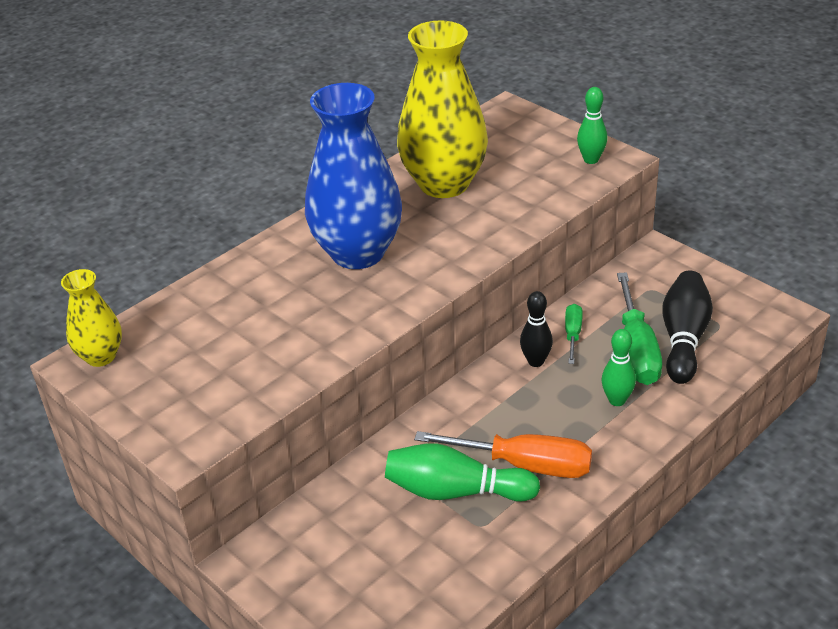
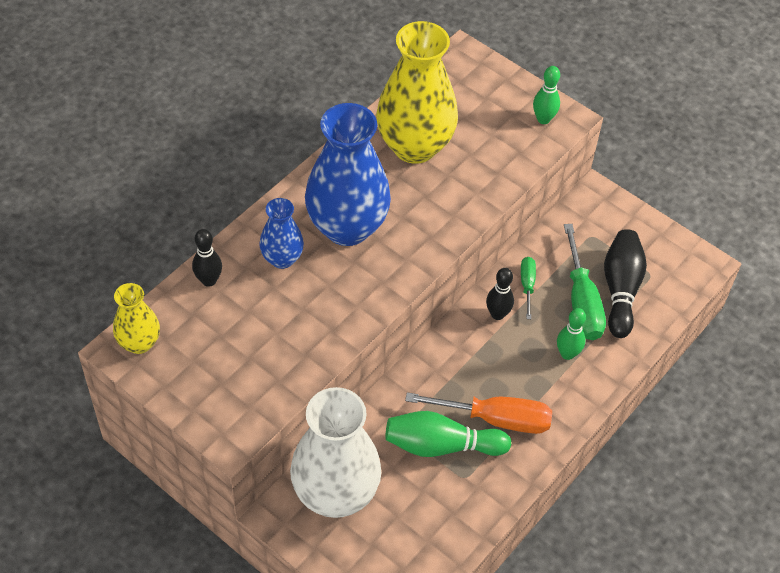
camera: 10 degrees left, 15 degrees up
none -> black bowling pin [192,229,222,287]
none -> blue vase [259,198,304,269]
none -> white vase [290,387,381,518]

